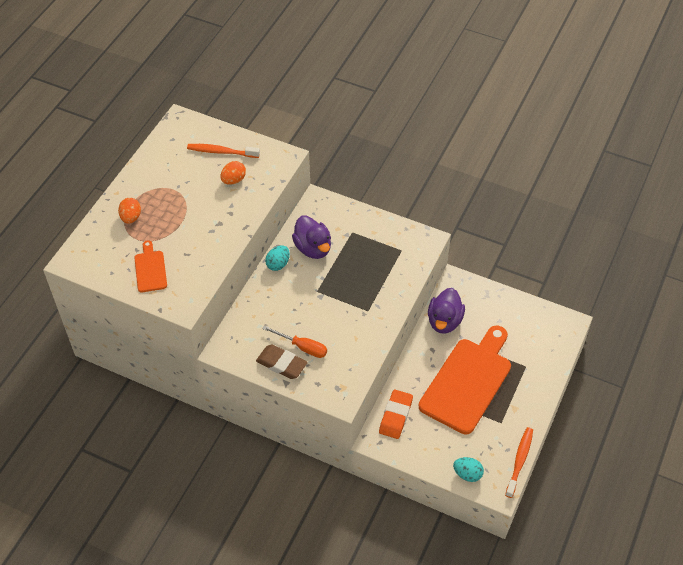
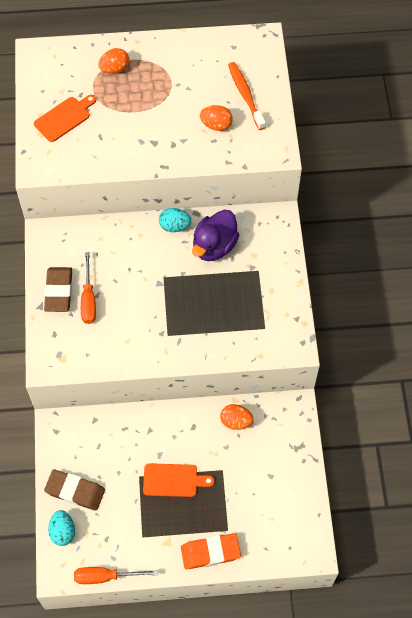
camera: 60 degrees right, 10 degrees up
orange eraser [379,390,413,439] -> orange eraser moved to [181,533,241,570]
orange cutting board [419,326,511,434] -> orange cutting board [143,463,214,497], size x0.47
purple duck [428,288,465,334] -> orange egg [220,404,254,430]
orange toothbrush [505,427,533,498] -> orange screwdriver [74,567,158,584]
none -> brown eraser [44,469,105,511]

